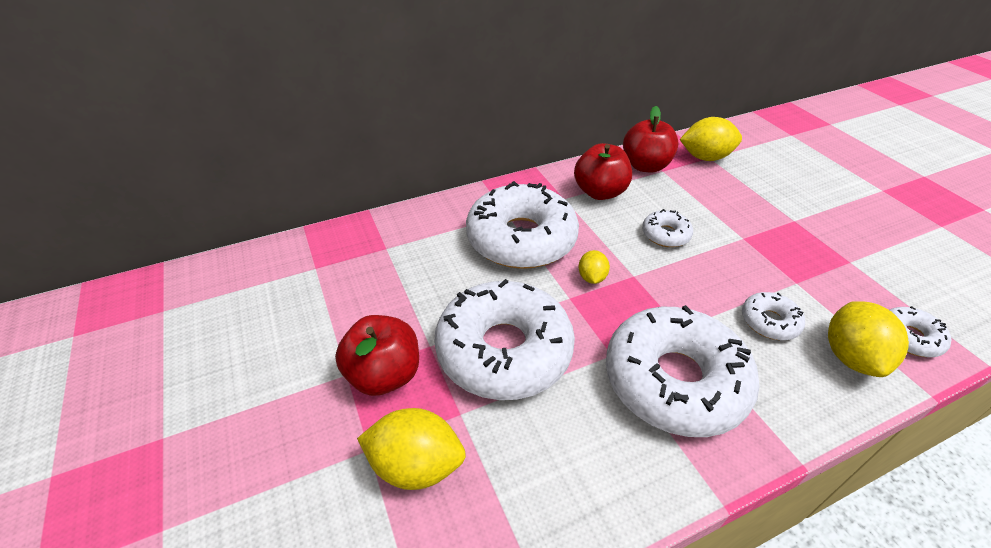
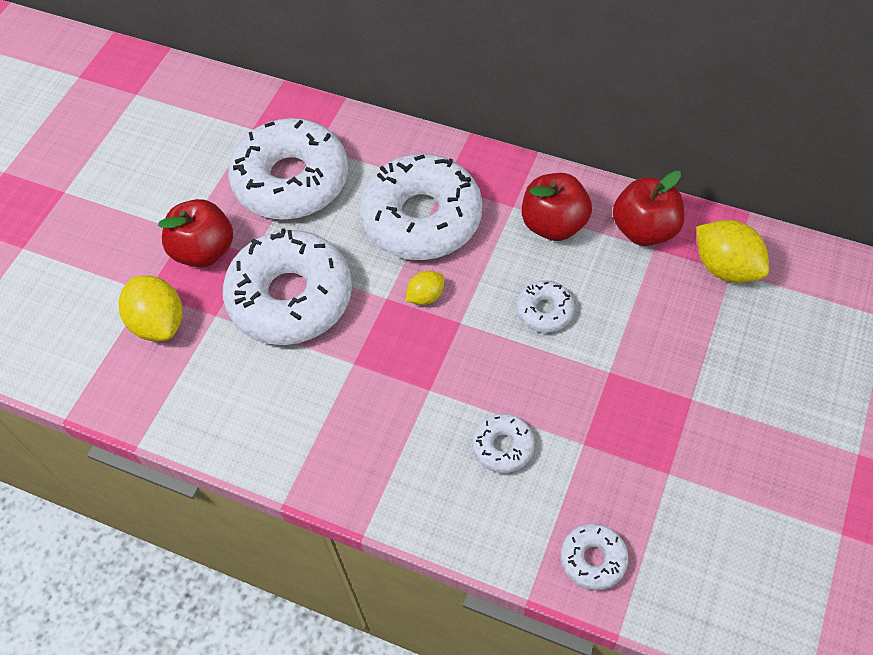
camera: 50 degrees right, 15 degrees up
white donut [606,305,760,437] -> white donut moved to [228,118,348,220]
yellow lemon [828,301,909,377] -> none

